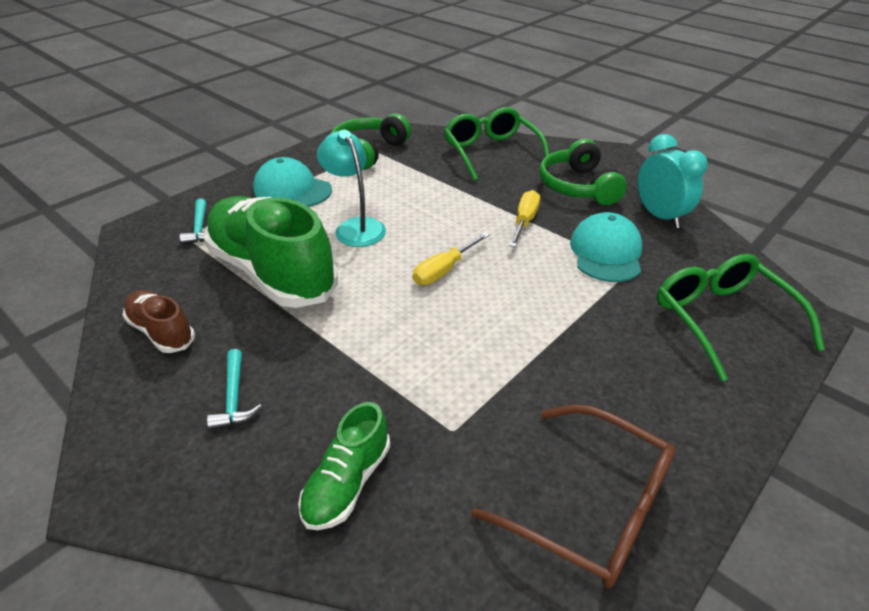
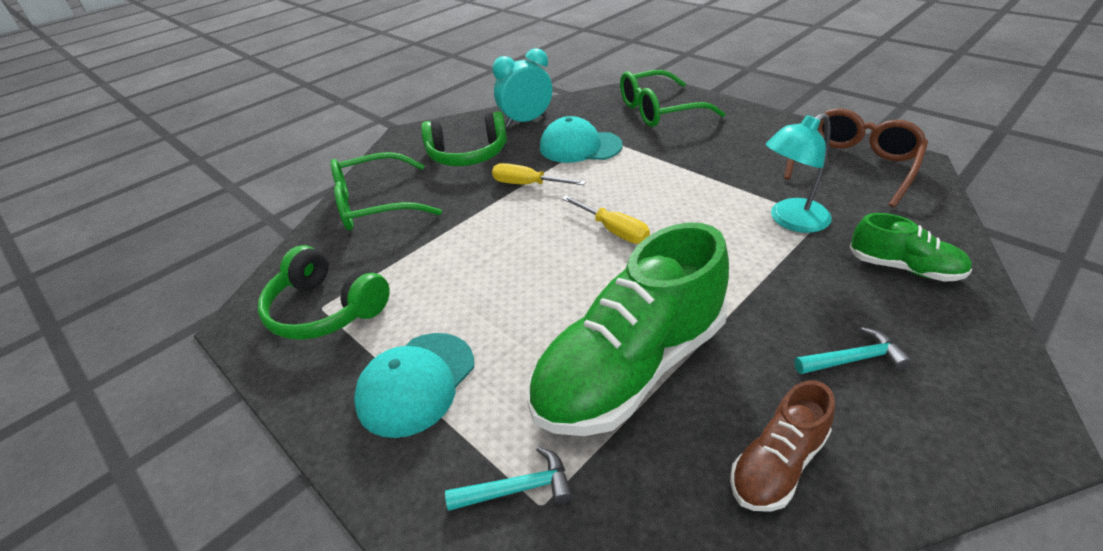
camera: 85 degrees left, 0 degrees up
turquoise lamp [317,130,386,247] -> turquoise lamp moved to [765,113,832,233]

